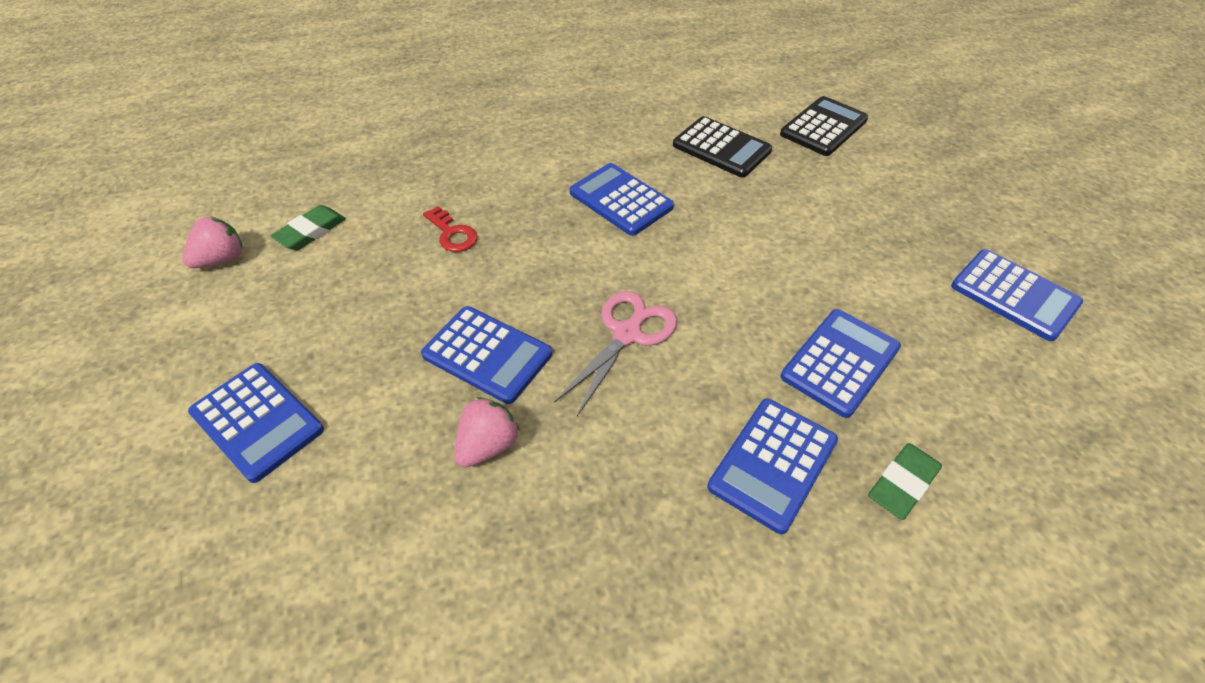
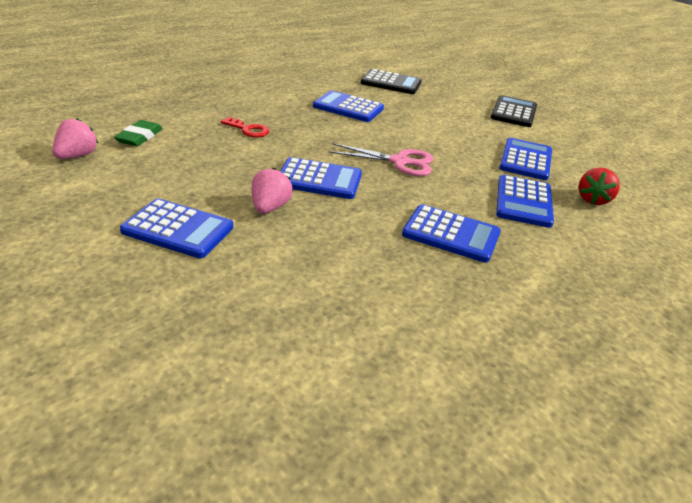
camera: 25 degrees left, 15 degrees down
pink strawberry [454,397,520,467] -> pink strawberry moved to [252,168,293,214]
pink scissors [554,291,677,416] -> pink scissors turned 90 degrees clockwise [328,143,434,176]
black calculator [780,96,868,156] -> black calculator moved to [491,95,537,127]
green eraser [868,443,942,520] -> red strawberry [579,168,620,205]
blue calculator [951,249,1083,341] -> blue calculator moved to [402,204,501,263]

